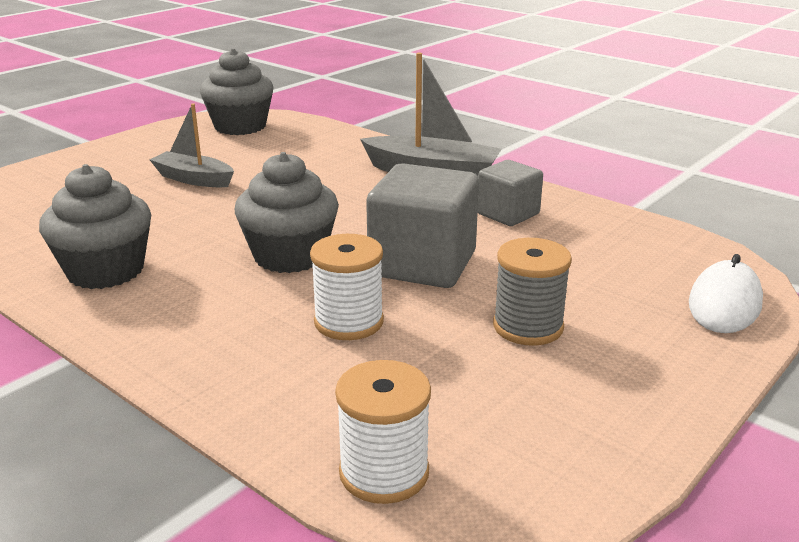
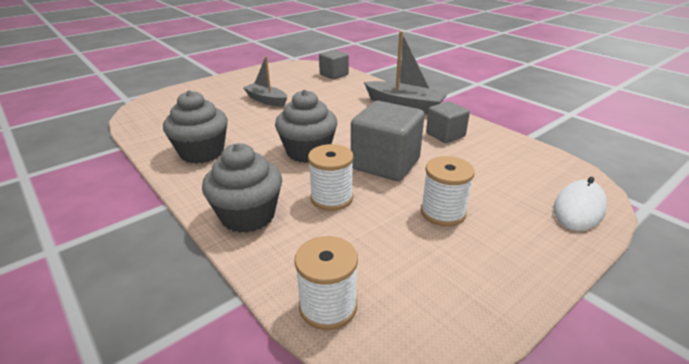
camera: 10 degrees right, 5 degrees up
grey cupcake [200,48,273,135] -> grey cupcake moved to [202,143,282,233]
grey spool [493,238,572,346] -> white spool [421,156,475,226]
none -> grey cube [319,49,349,79]

